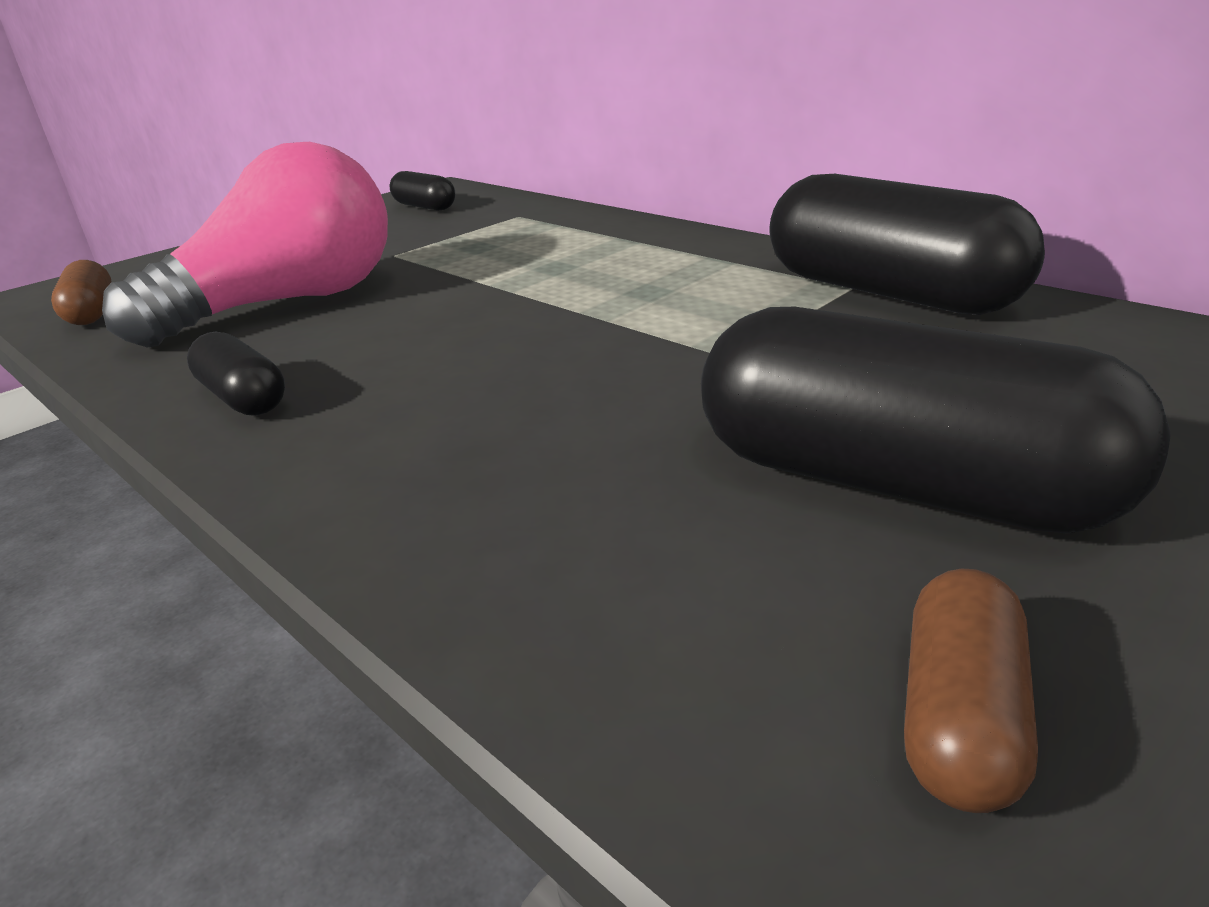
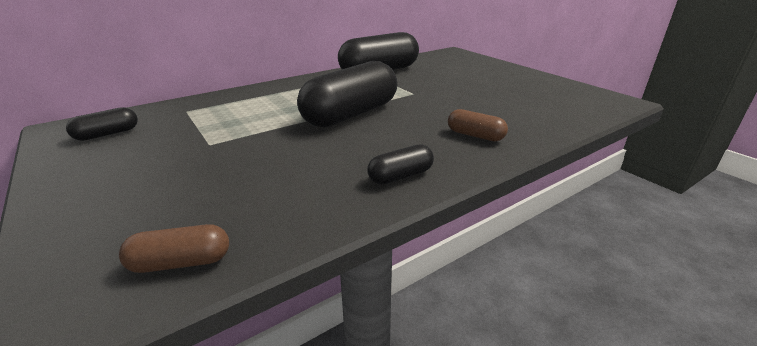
camera: 80 degrees left, 0 degrees up
pink light bulb [102,142,388,347] -> none
black capsule [701,307,1171,534] -> black capsule moved to [297,61,397,128]
brown capsule [904,568,1038,813] -> brown capsule moved to [448,109,508,141]

